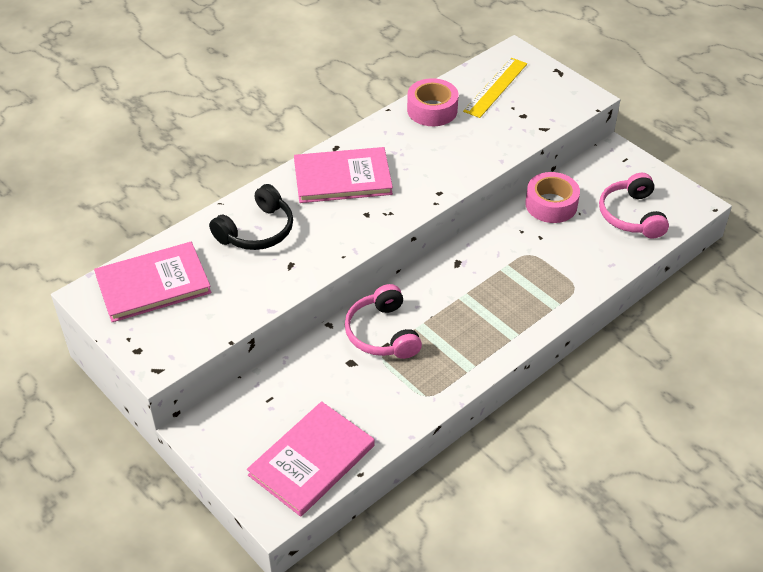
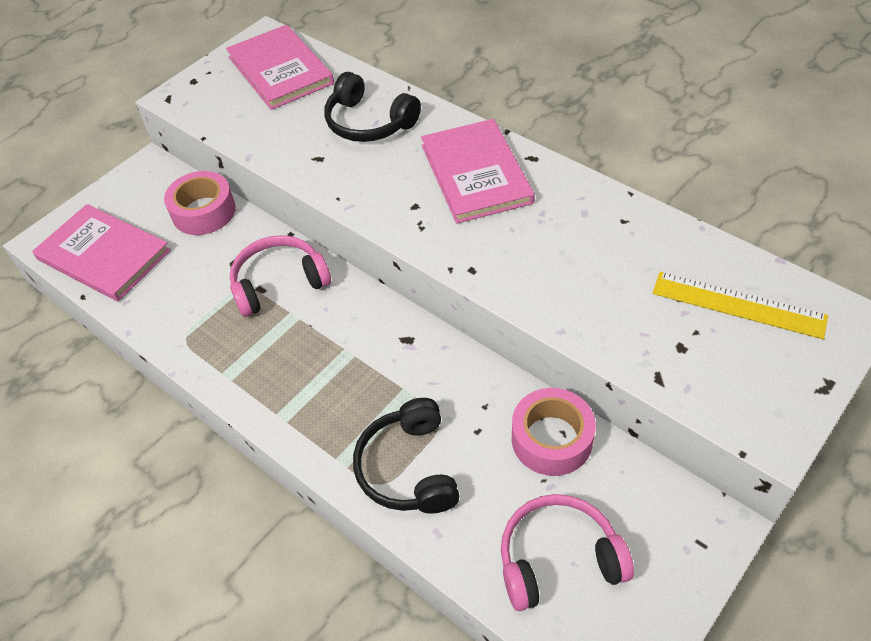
camera: 85 degrees right, 5 degrees up
pink tape [407,78,458,126] -> pink tape moved to [164,171,236,235]
none -> black headphones [353,398,459,514]

